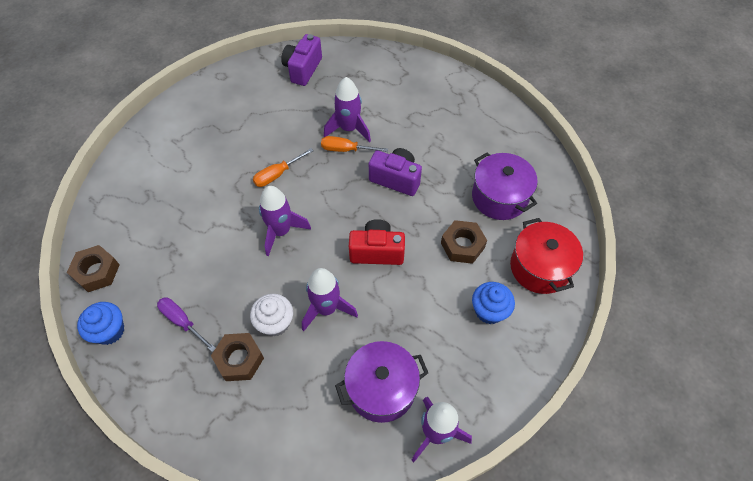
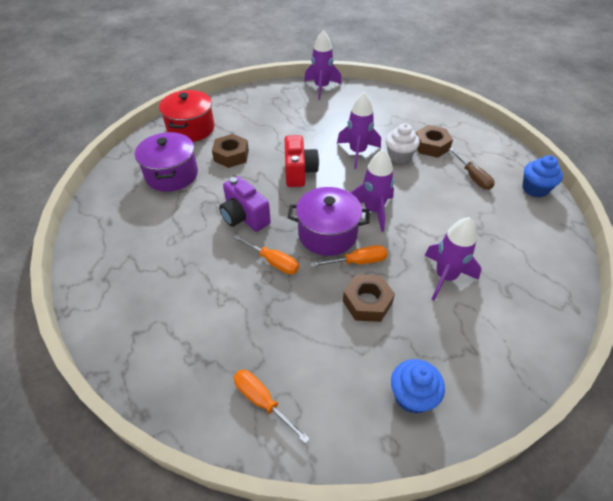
camera: 155 degrees left, 10 degrees down
brown nut [67,245,120,292] -> brown nut moved to [343,274,395,322]
purple screwdriver [157,297,215,352] -> brown screwdriver [448,148,495,190]
purple camera [281,34,322,86] -> orange screwdriver [234,370,310,444]
purple rocket [324,77,371,143] -> purple rocket moved to [425,217,481,301]
purple pot [335,341,428,423] -> purple pot moved to [288,187,369,256]
red camera [349,219,405,265] -> red camera turned 120 degrees counterclockwise [285,135,319,187]
blue cupcake [472,282,515,324] -> blue cupcake moved to [391,359,445,414]

